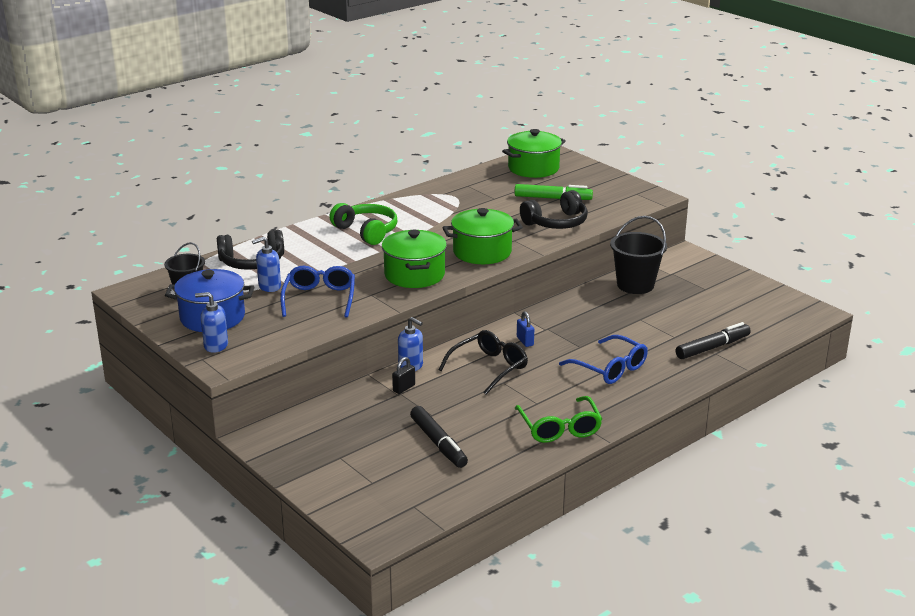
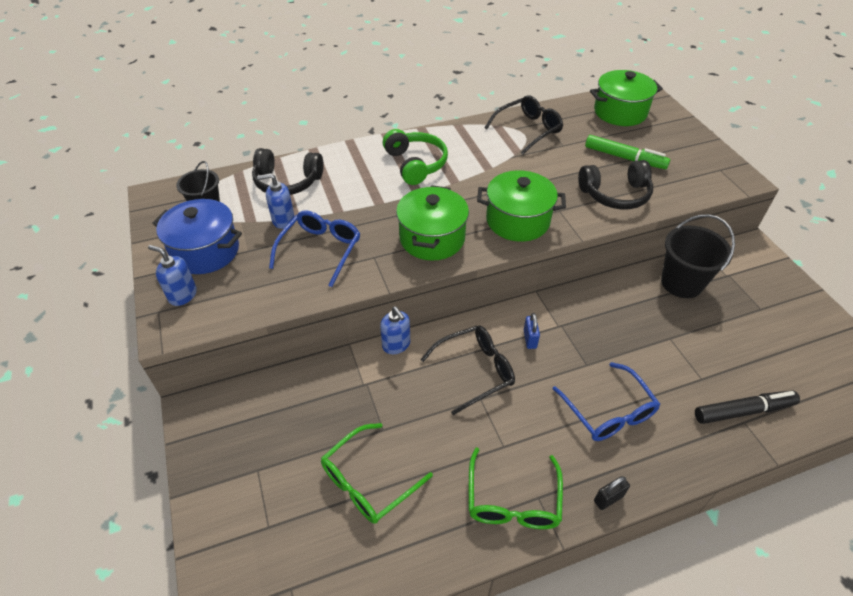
camera: 20 degrees right, 20 degrees up
black padlock [392,357,415,394] -> black padlock moved to [594,476,630,510]
black marker [410,406,468,468] -> green glasses [321,423,433,524]
none -> black glasses [485,95,563,154]

